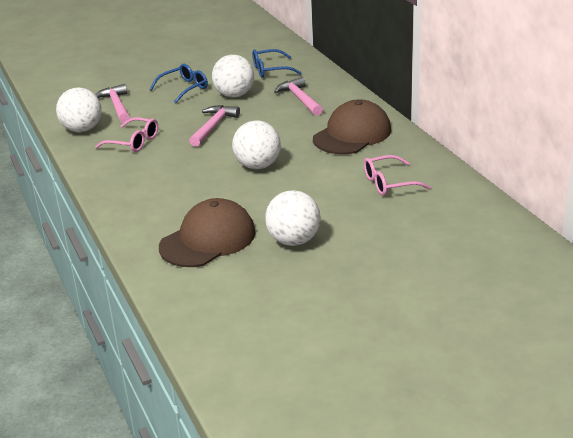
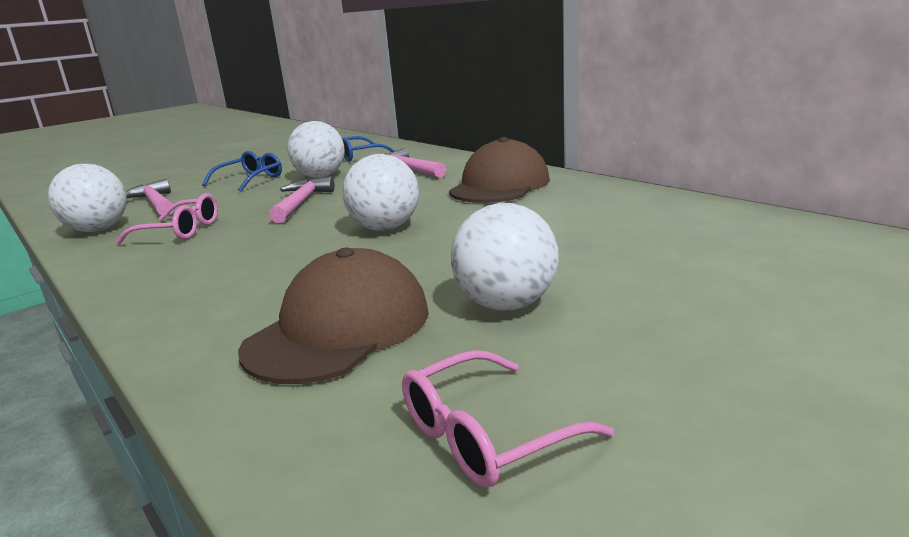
camera: 15 degrees left, 10 degrees down
pink glasses [364,155,431,195] -> pink glasses moved to [402,350,614,488]

